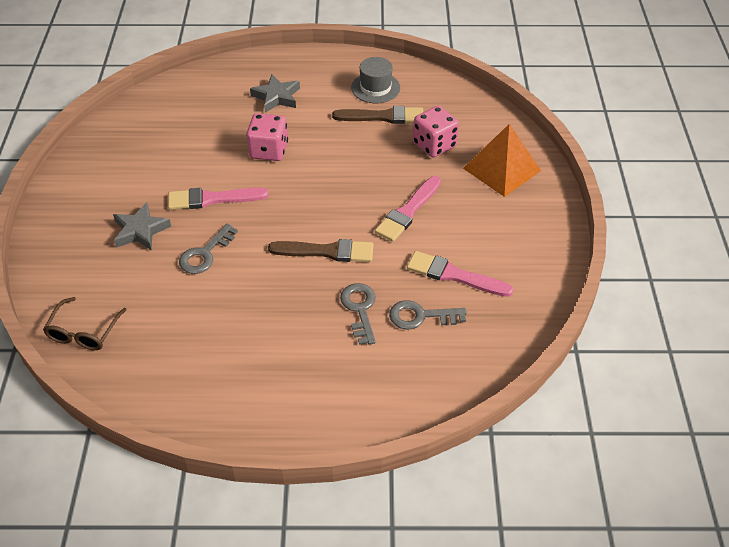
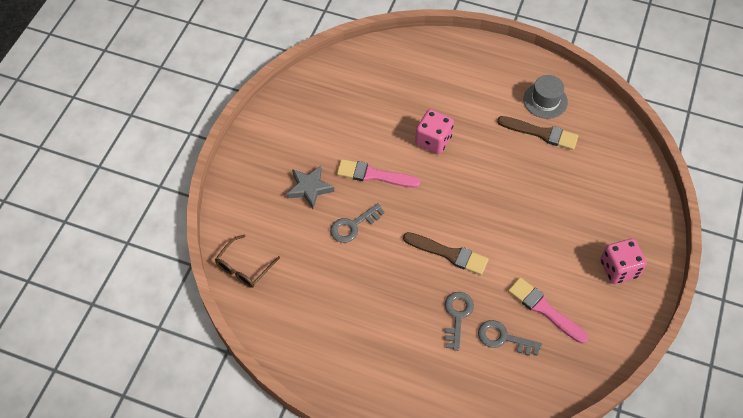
camera: 20 degrees right, 10 degrees up
grey star [250,75,300,113] -> none
pink brush [375,176,441,242] -> none
pink dice [413,106,459,158] -> pink dice moved to [600,238,647,284]
orange pyramid [463,124,541,197] -> none

